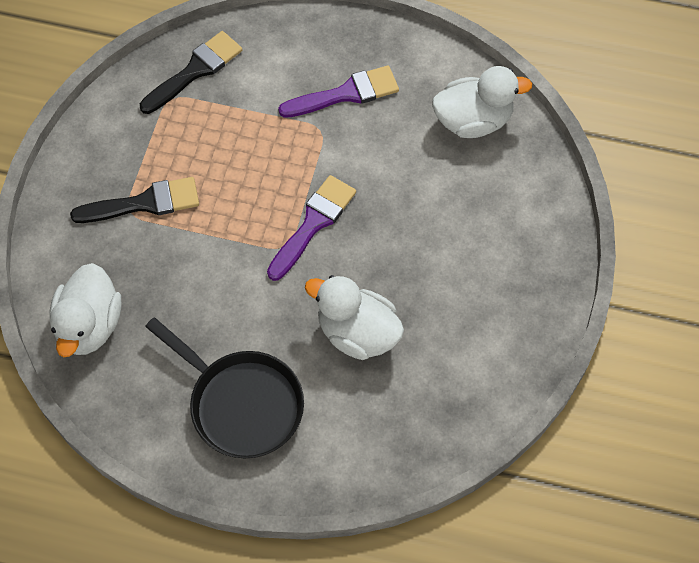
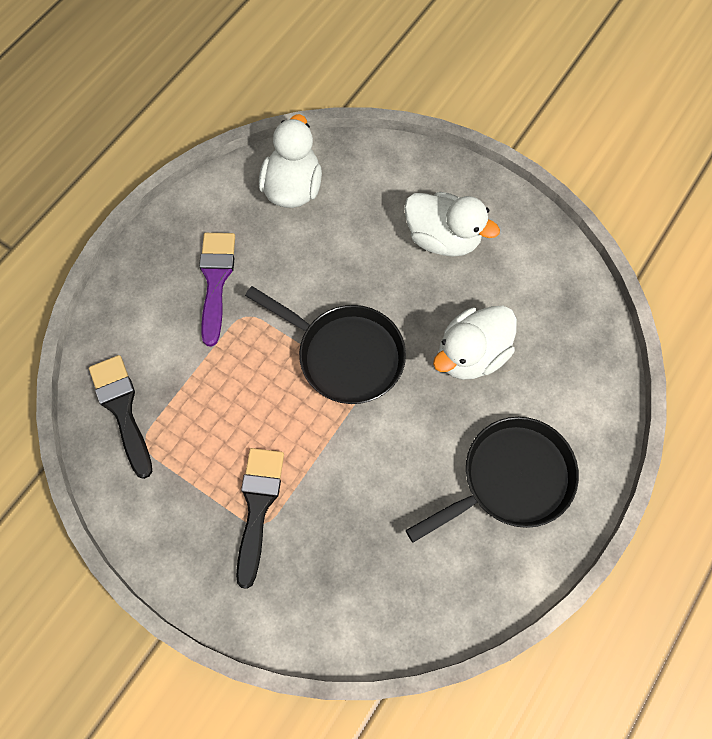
camera: 70 degrees left, 5 degrees up
white duck [50,263,122,357] -> white duck moved to [404,192,500,257]
purple brush [267,175,356,281] -> black pan [245,286,406,404]

